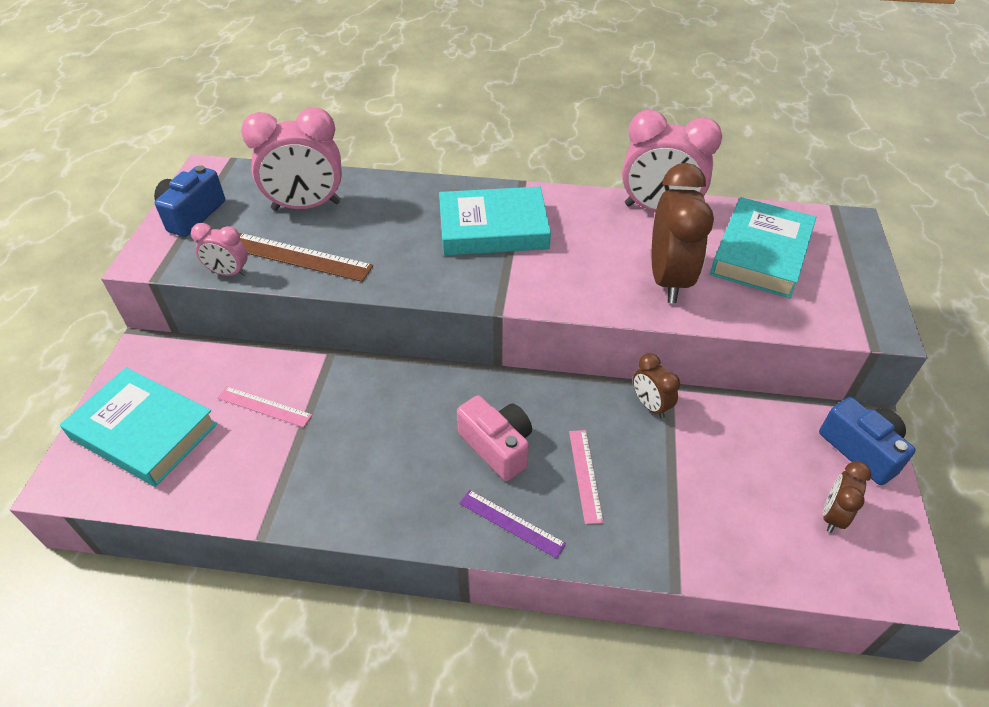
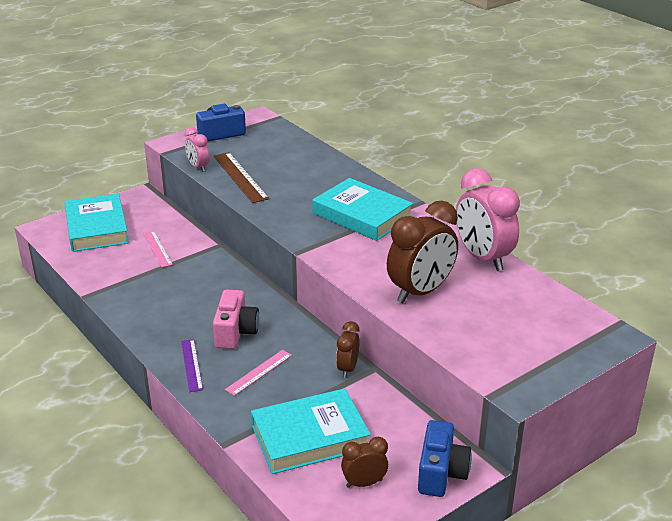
camera: 45 degrees right, 15 degrees down
pink clock [241,107,342,211] -> none
turquoise book [710,197,816,298] -> turquoise book moved to [251,388,371,474]

